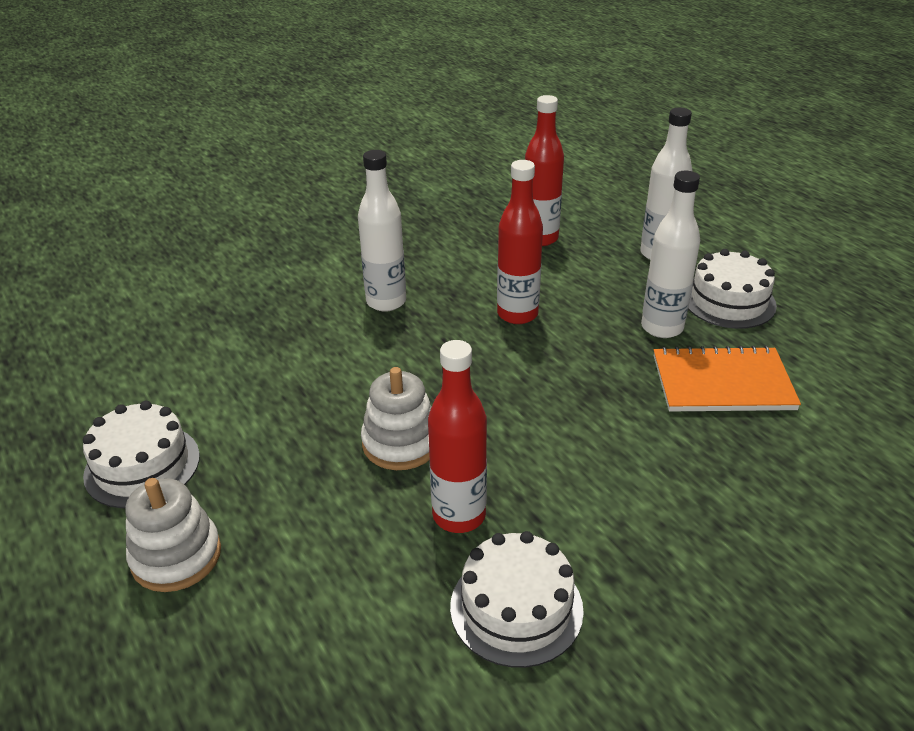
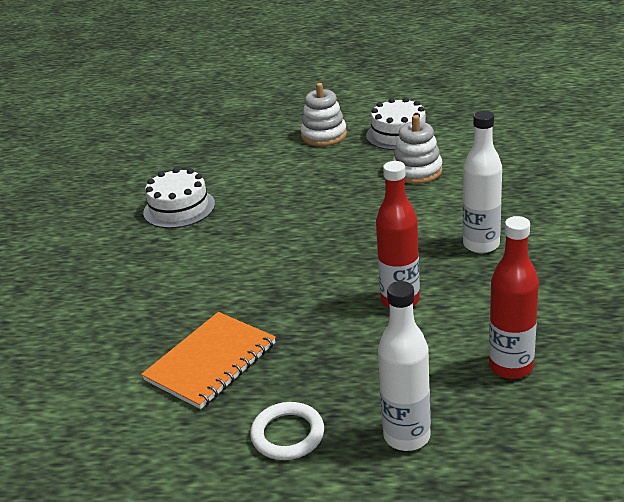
camera: 130 degrees right, 5 degrees down
white stacking toy [361,367,432,470] -> white stacking toy moved to [392,115,443,184]
red bottle [428,340,487,533] -> none
white bottle [641,171,700,338] -> none
white cake [688,249,777,329] -> white ring [250,402,324,460]

